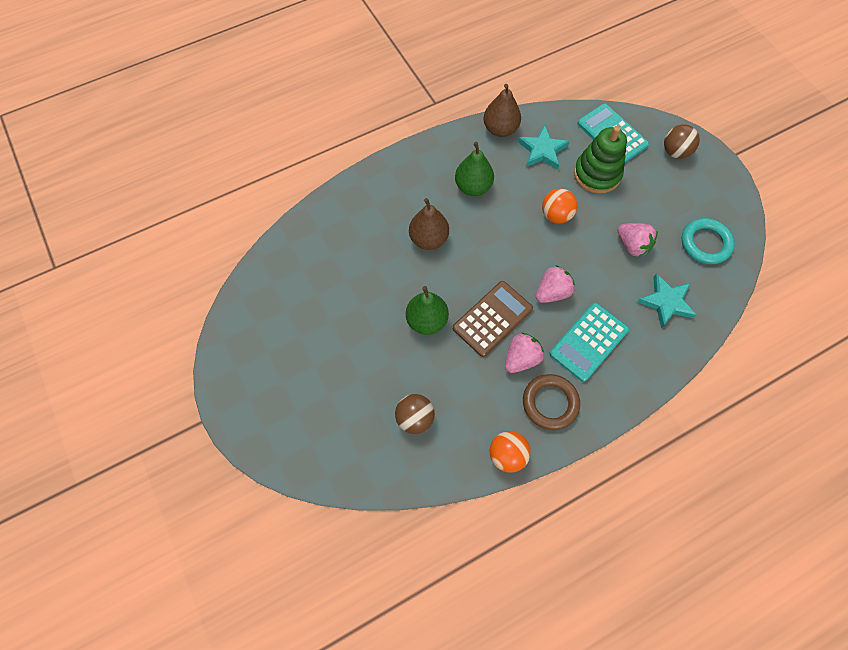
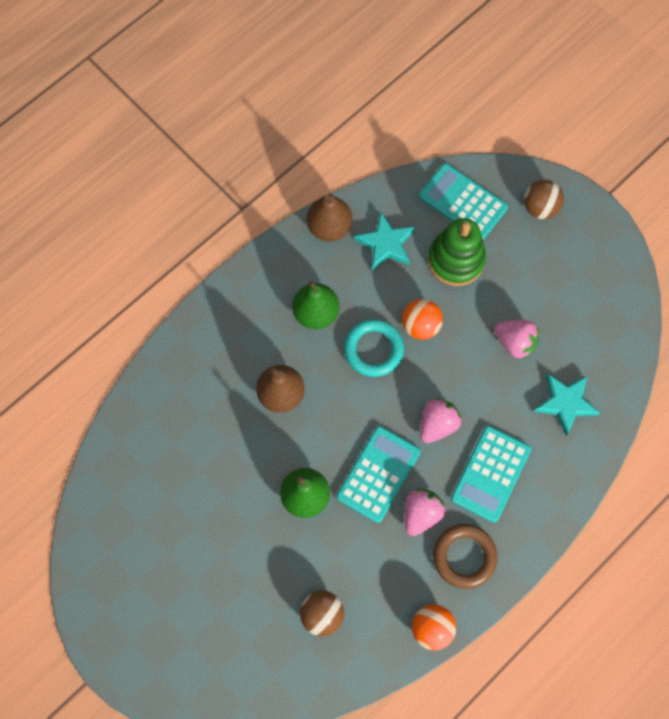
camera: 15 degrees left, 5 degrees up
brown calculator [453,281,533,357] -> turquoise calculator [337,426,421,523]
turquoise ring [682,218,735,265] -> turquoise ring moved to [344,319,404,377]

